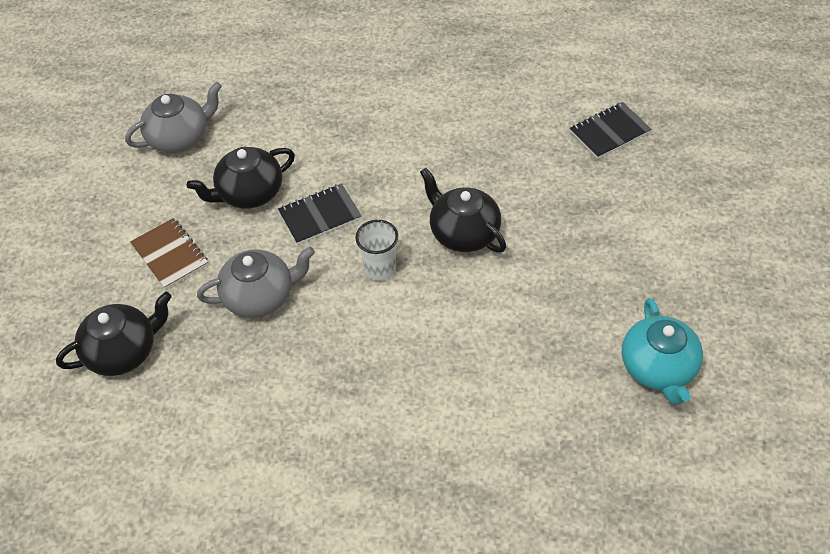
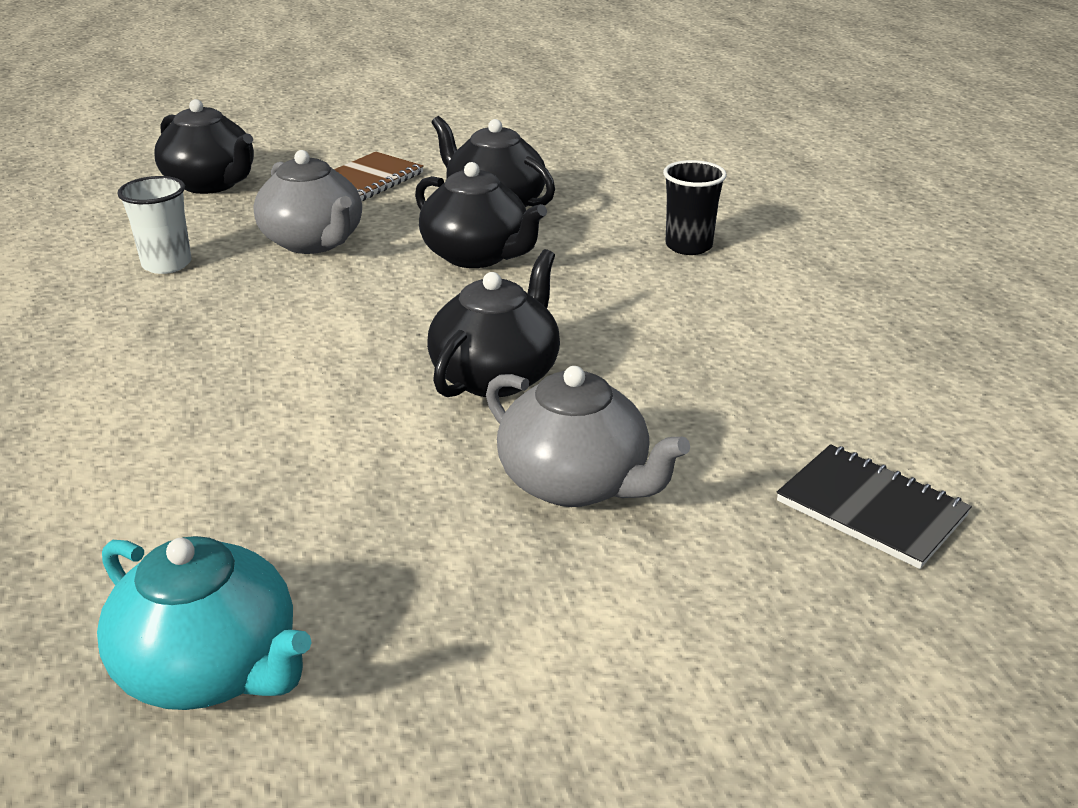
camera: 70 degrees right, 20 degrees down
grey teapot [125,82,222,153] -> grey teapot moved to [486,366,690,507]
black notebook [278,184,361,245] -> black teapot [415,162,547,268]
white cup [355,220,398,281] -> white cup moved to [117,176,191,274]
turquoise teapot [622,298,703,405] -> turquoise teapot turned 120 degrees counterclockwise [97,536,312,710]
none -> black cup [663,160,727,255]

